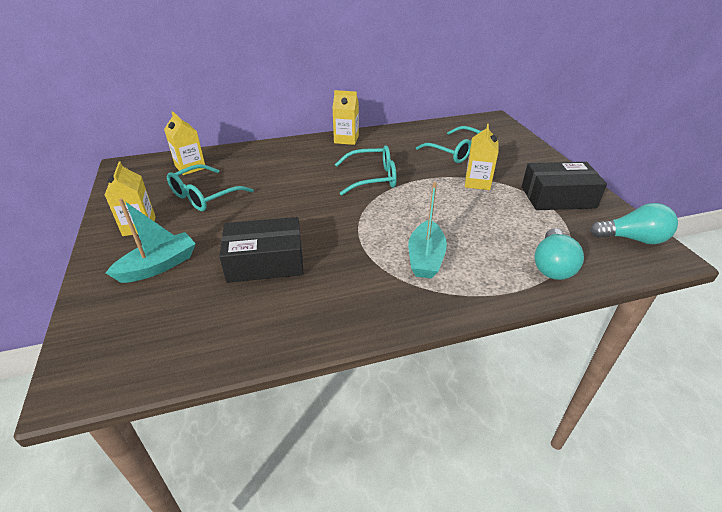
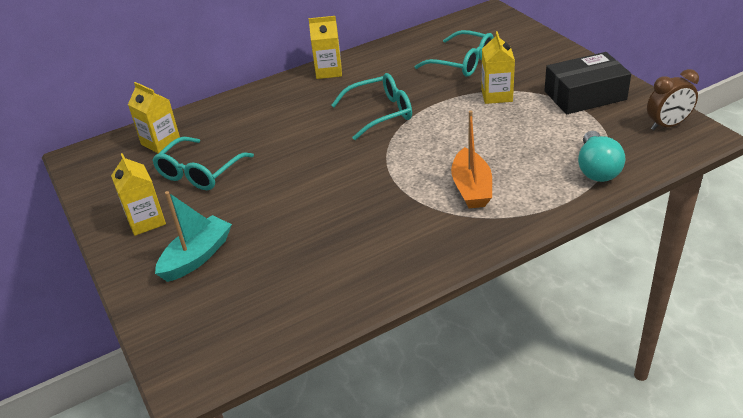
camera: 10 degrees left, 0 degrees up
black box [219,217,304,283] -> none
turquoise boat [408,182,447,278] -> orange boat [451,110,492,208]
turquoise light bulb [590,203,678,244] -> brown clock [647,69,699,130]

